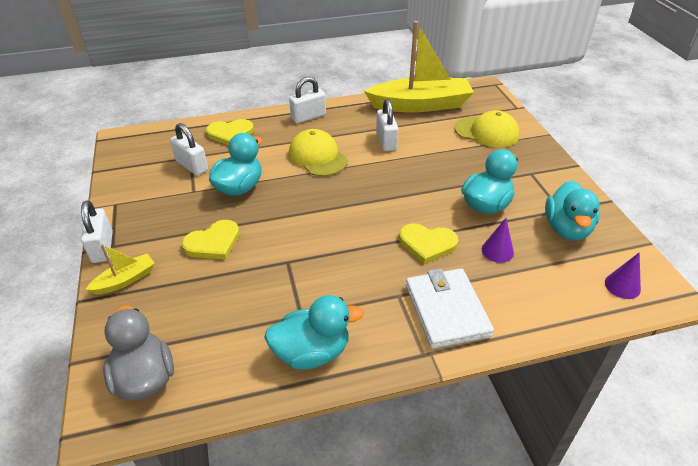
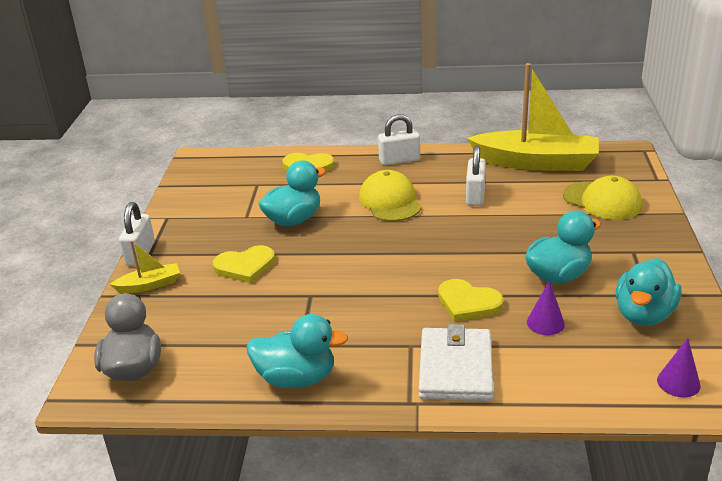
camera: 20 degrees right, 10 degrees down
white padlock [170,123,208,176] -> none

